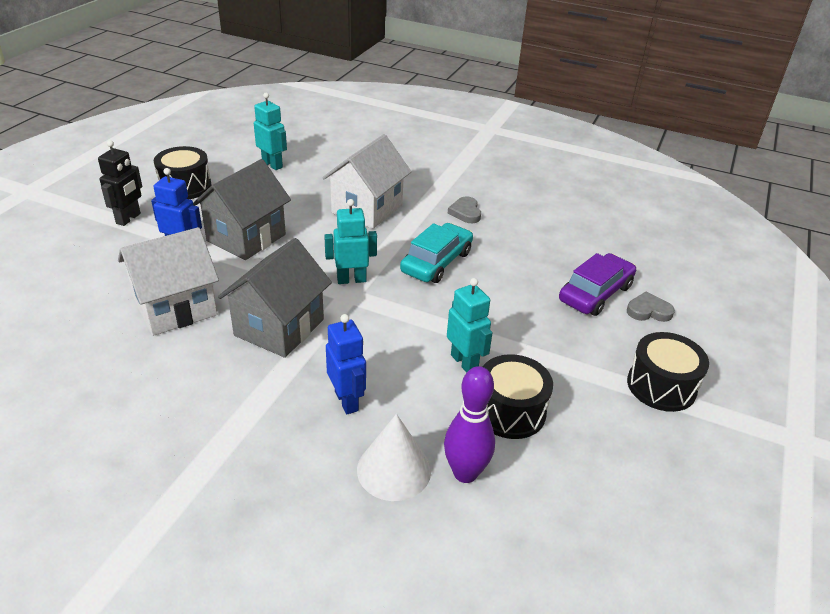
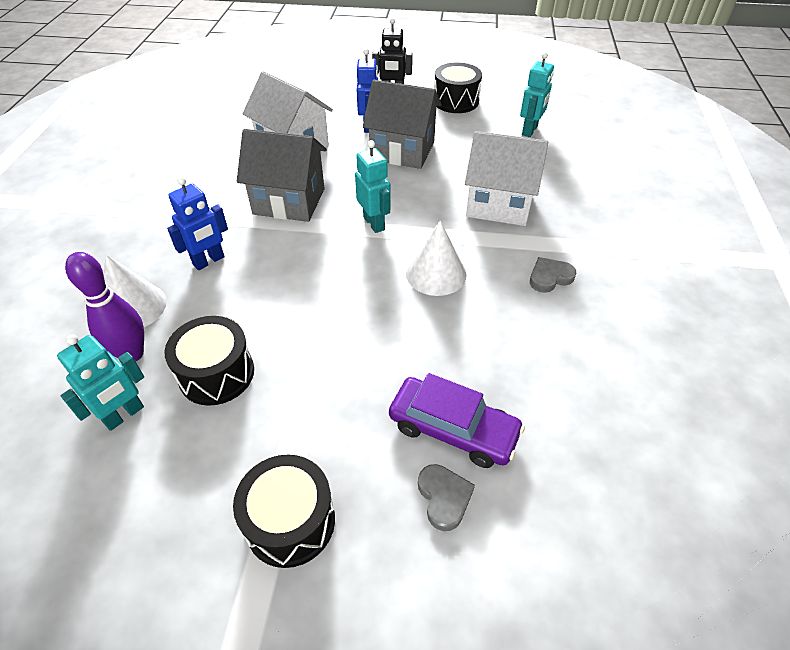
camera: 75 degrees right, 10 degrees up
turquoise car [400,223,473,283] -> white cone [406,221,467,296]
turquoise robot [447,278,493,373] -> turquoise robot moved to [57,334,144,431]

